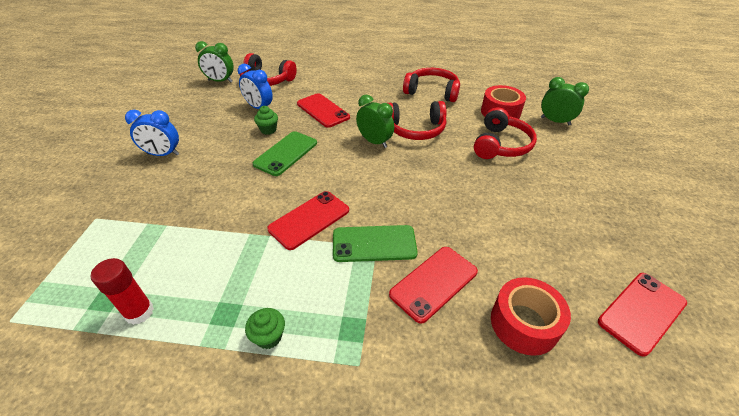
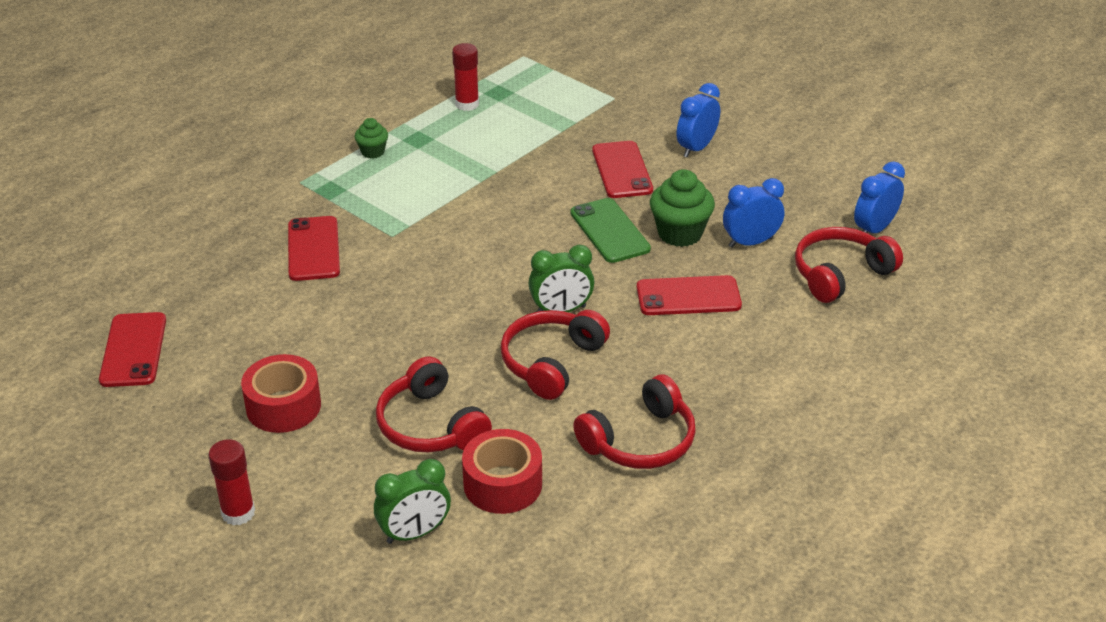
camera: 125 degrees right, 5 degrees down
green clock [195,41,234,82] -> blue clock [854,161,905,233]
green cupcake [254,106,278,135] -> green cupcake [650,169,715,247], size x1.78
red phone [267,191,349,250] -> red phone moved to [592,141,653,198]
green phone [333,225,418,262] -> none
red tape [491,277,571,356] -> red tape moved to [241,354,321,433]
none -> red glue stick [208,439,255,526]

